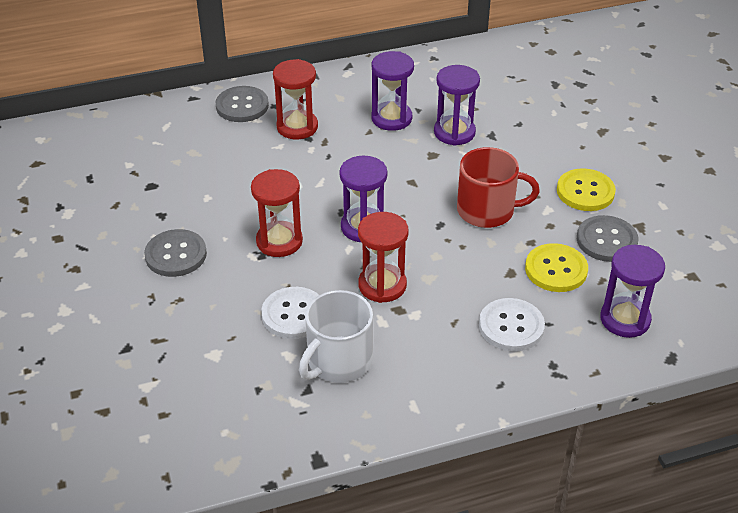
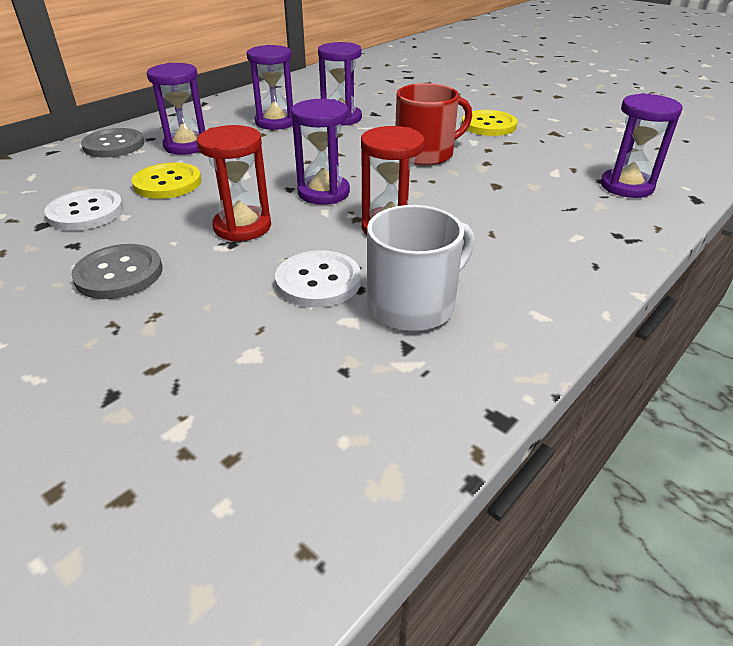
camera: 30 degrees left, 5 degrees down
red hourglass [273,59,318,139] -> purple hourglass [147,63,205,155]
white mug [299,290,373,383] -> white mug turned 135 degrees counterclockwise [367,205,474,331]
white button [479,298,545,351] -> white button moved to [44,189,123,231]
yellow button [525,243,588,292] -> yellow button moved to [132,162,201,199]
grey button [577,215,638,262] -> none

